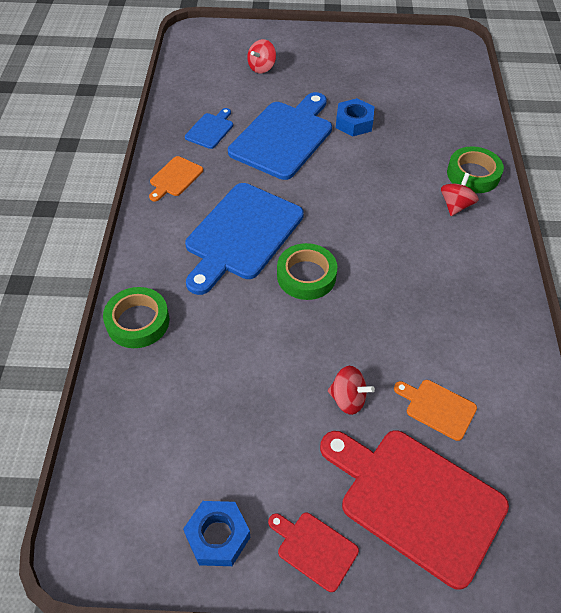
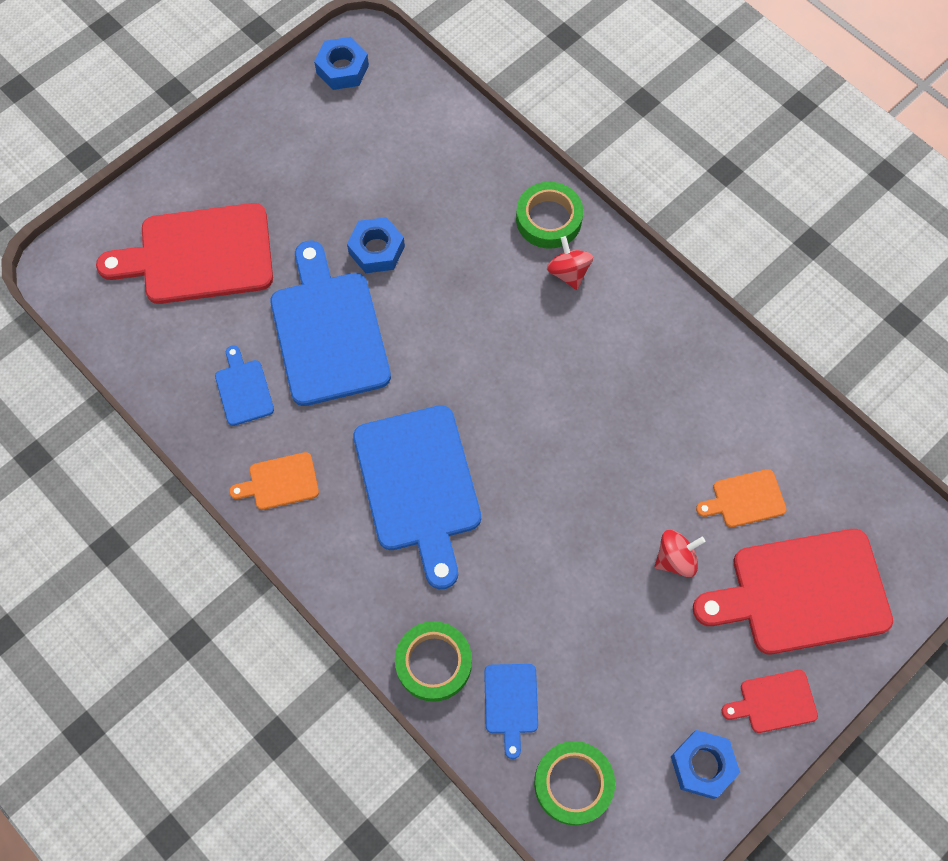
camera: 45 degrees left, 15 degrees up
orange cutting board [149,156,203,202] -> orange cutting board turned 90 degrees clockwise [229,452,319,510]
red spinning top [247,39,276,73] -> red cutting board [96,203,273,304]
green tape [277,243,337,300] -> green tape moved to [534,741,615,825]
none -> blue nut [314,37,369,90]
none -> blue cutting board [484,664,538,759]

